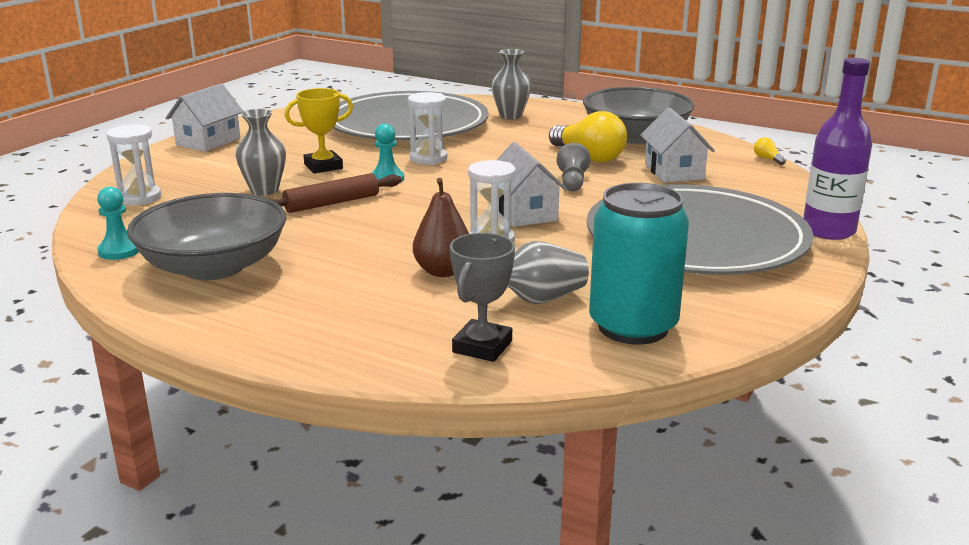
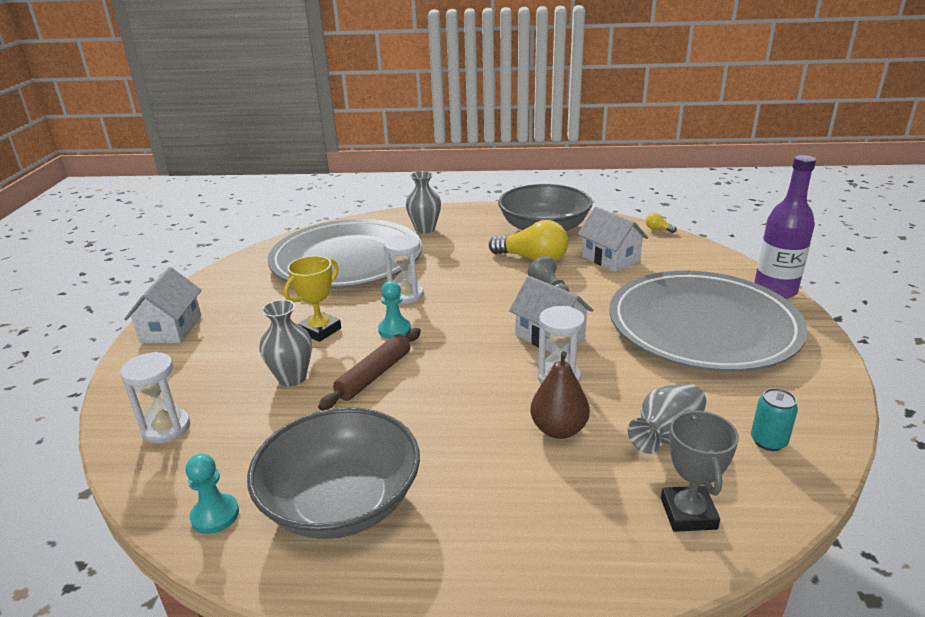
camera: 25 degrees left, 5 degrees up
turquoise can [589,183,689,345] -> turquoise can [751,388,798,451], size x0.45

